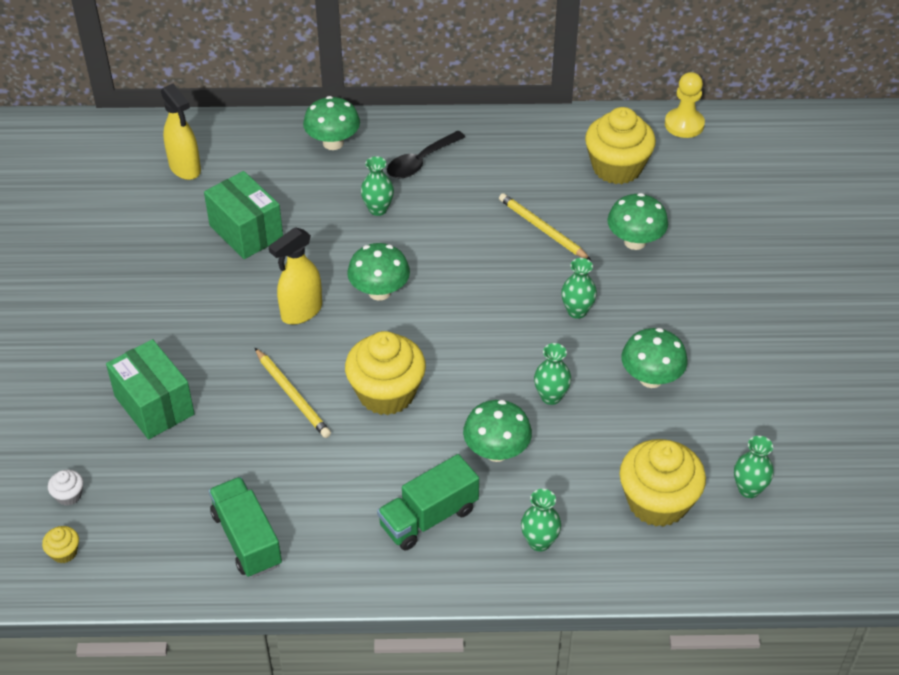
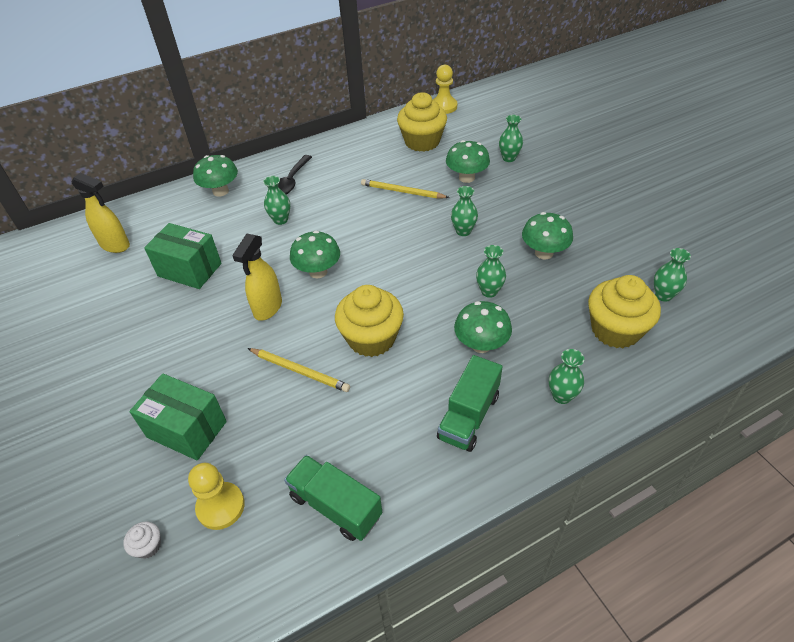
camera: 25 degrees left, 0 degrees up
yellow cupcake [42,526,79,563] -> none
none -> yellow pawn [188,463,245,530]
none -> green vase [499,115,523,162]

